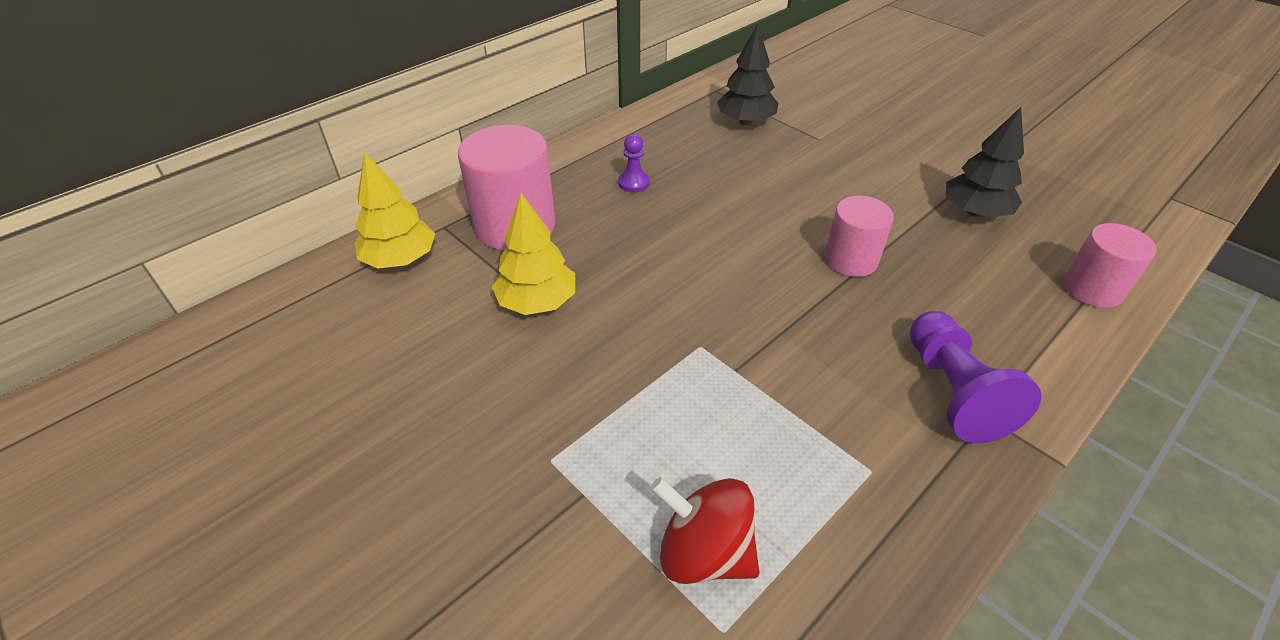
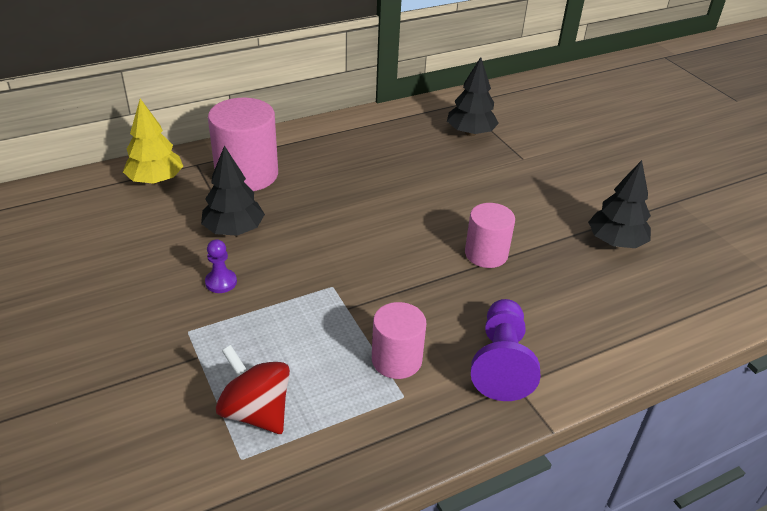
camera: 15 degrees right, 5 degrees down
yellow tree [492,193,575,315] -> black tree [201,146,265,236]
purple pawn [618,134,650,192] -> purple pawn moved to [205,239,237,293]
pink cylinder [1063,223,1157,308] -> pink cylinder moved to [372,302,426,379]

